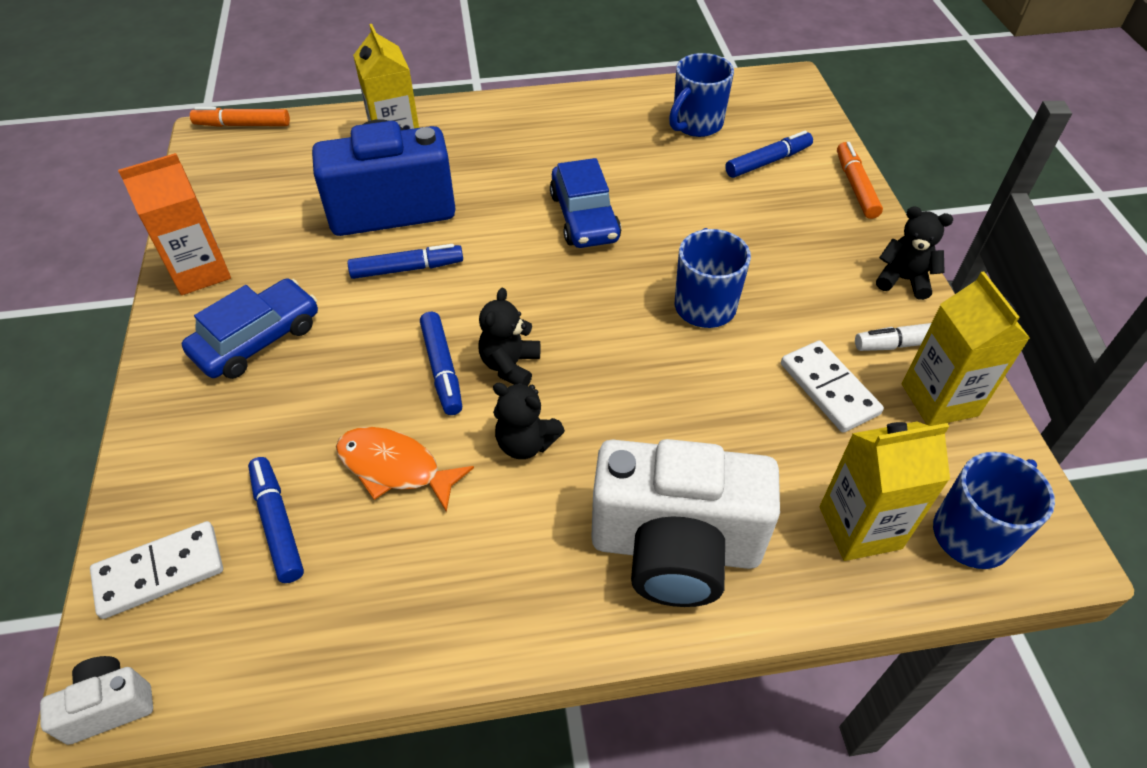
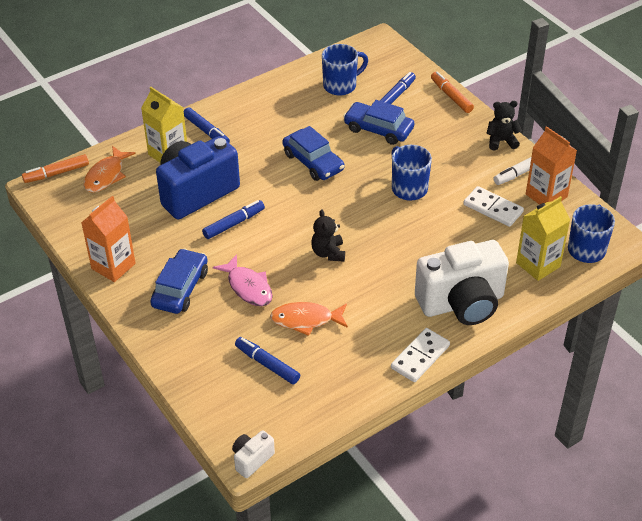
camera: 25 degrees left, 5 degrees down
white domino [90,521,223,619] -> white domino moved to [391,328,450,382]
blue marker [420,312,462,415] -> blue marker moved to [184,107,230,143]
black teddy bear [493,383,565,459] -> none
blue mug [669,53,734,137] -> blue mug turned 135 degrees counterclockwise [322,44,368,96]
yellow carton [902,272,1030,426] -> orange carton [526,126,577,205]
none -> orange fish [84,146,135,193]
none -> pink fish [213,254,273,306]
none -> blue car [343,100,414,145]

